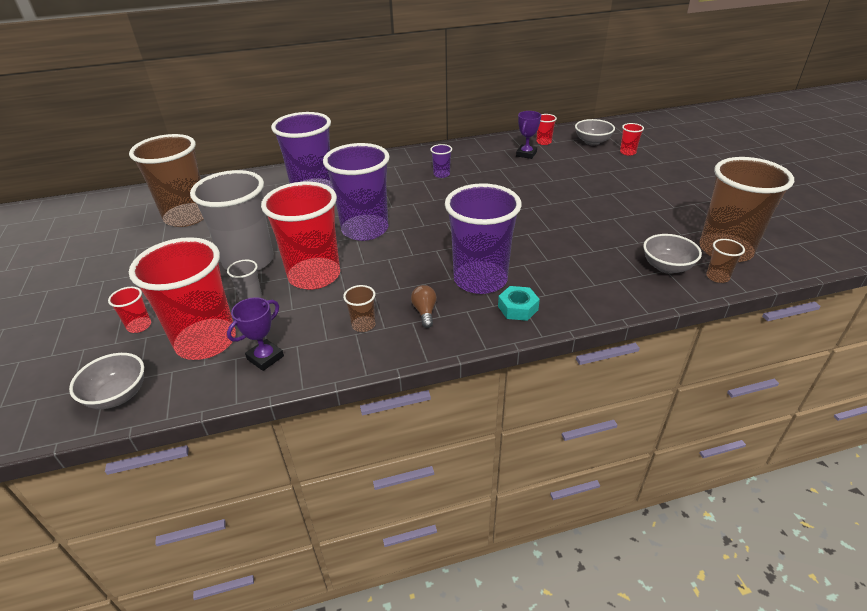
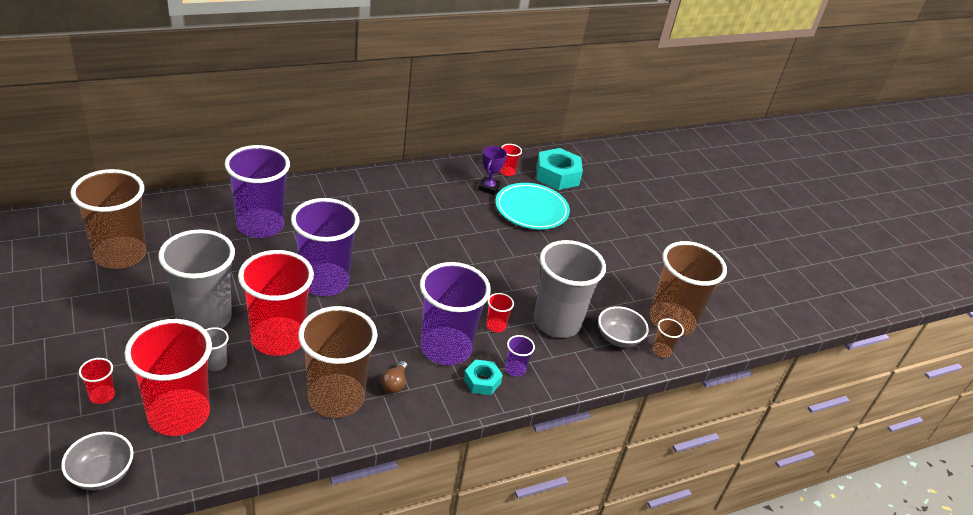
camera: 15 degrees left, 0 degrees up
purple trophy [227,297,284,371] -> none
brown cup [343,285,375,332] -> brown cup [298,306,378,418], size x2.46
brown light bulb [411,285,437,328] -> brown light bulb turned 150 degrees counterclockwise [381,361,407,394]
purple cup [430,144,452,178] -> purple cup moved to [505,335,535,377]
grey bowl [575,119,615,145] -> turquoise nut [536,148,583,190]
red cup [620,123,644,156] -> red cup moved to [486,293,514,332]
none -> turquoise plate [495,183,570,229]
none -> grey cup [534,240,606,338]

